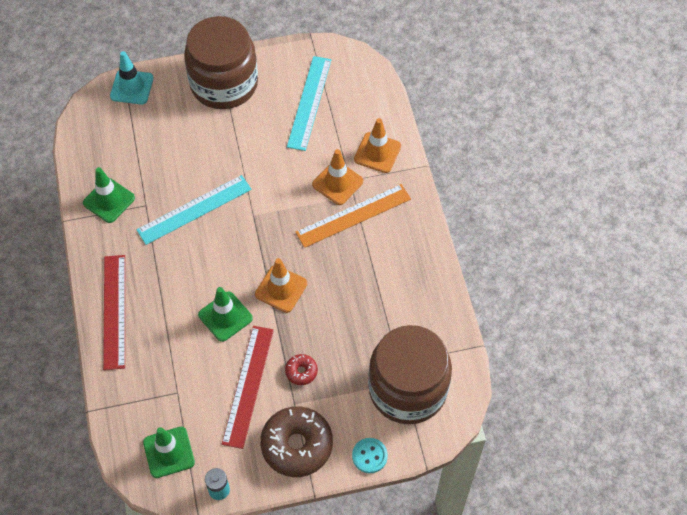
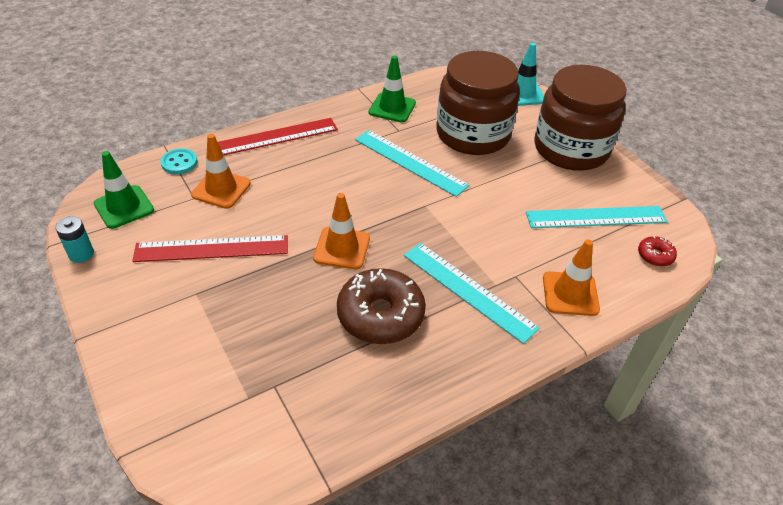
camera: 70 degrees right, 15 degrees down
green traffic cone [198,287,253,342] -> none
brown donut [260,406,333,477] -> brown donut moved to [337,268,426,344]
red donut [285,354,318,385] -> red donut moved to [638,236,677,267]
orange ruler [295,184,411,248] -> turquoise ruler [404,243,540,344]
orange traffic cone [312,149,363,205] -> orange traffic cone moved to [191,134,251,209]
turquoise button [352,438,388,473] -> turquoise button moved to [160,148,197,174]
brown jar [368,325,452,424] -> brown jar moved to [436,51,520,155]

